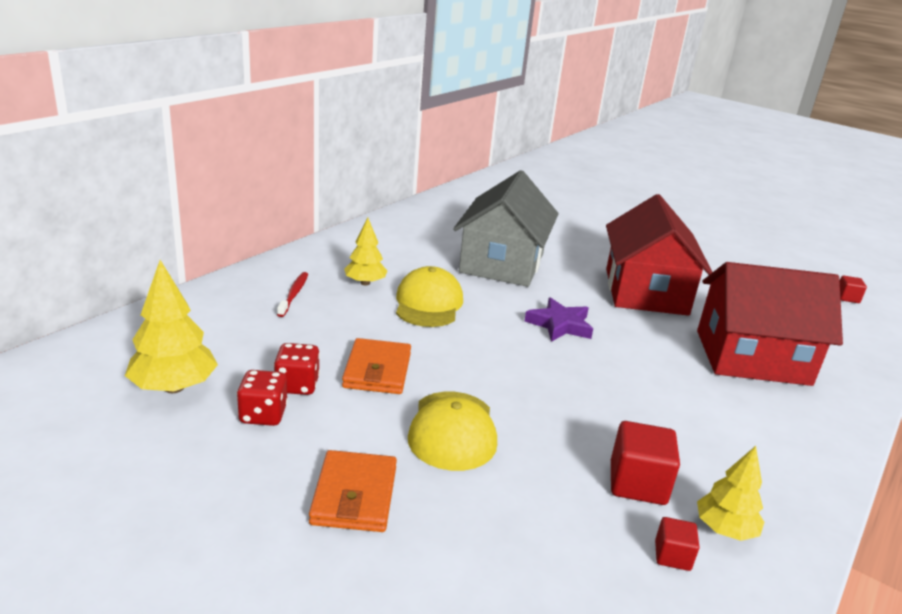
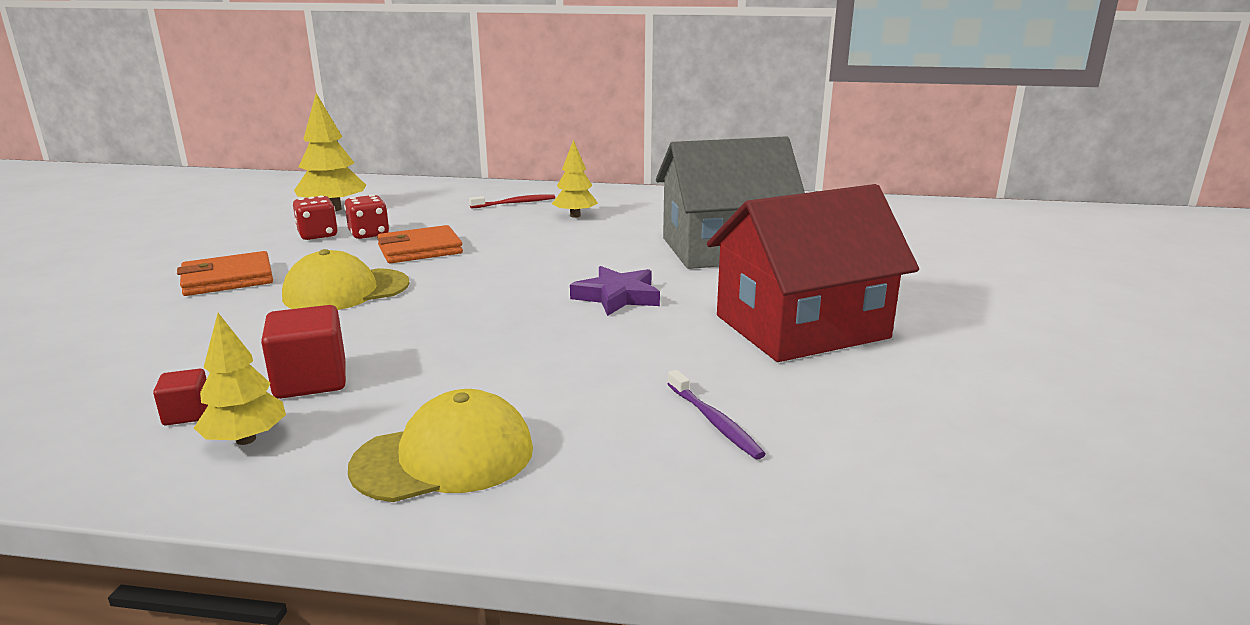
camera: 65 degrees right, 5 degrees down
yellow cap [396,266,463,327] -> yellow cap moved to [348,389,533,502]
red house [697,262,843,386] -> purple toothbrush [668,370,765,460]
red cube [840,275,867,303] -> none

